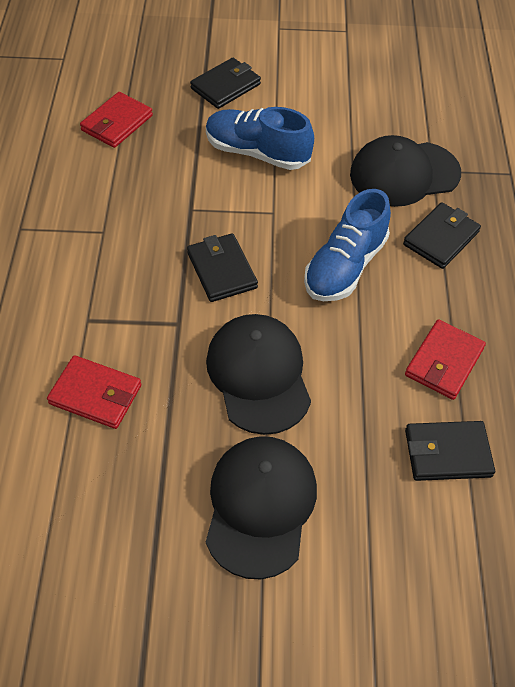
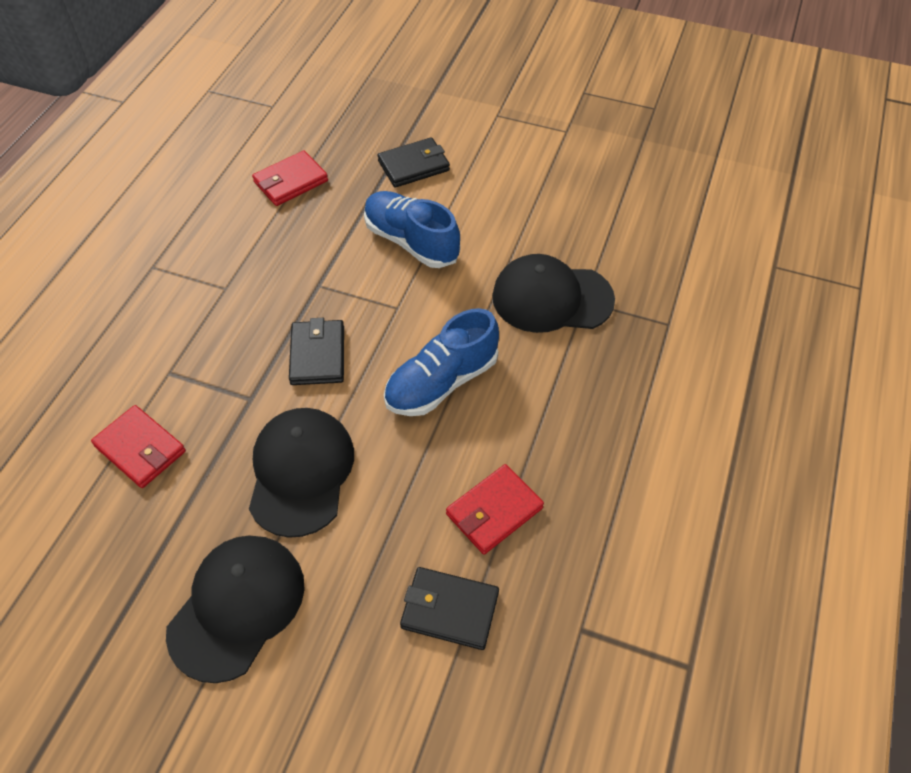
camera: 20 degrees right, 0 degrees up
black wallet [403,202,481,269] -> none

